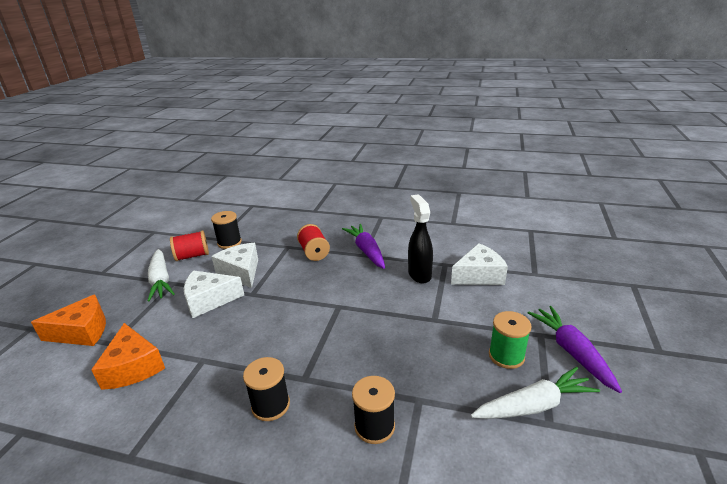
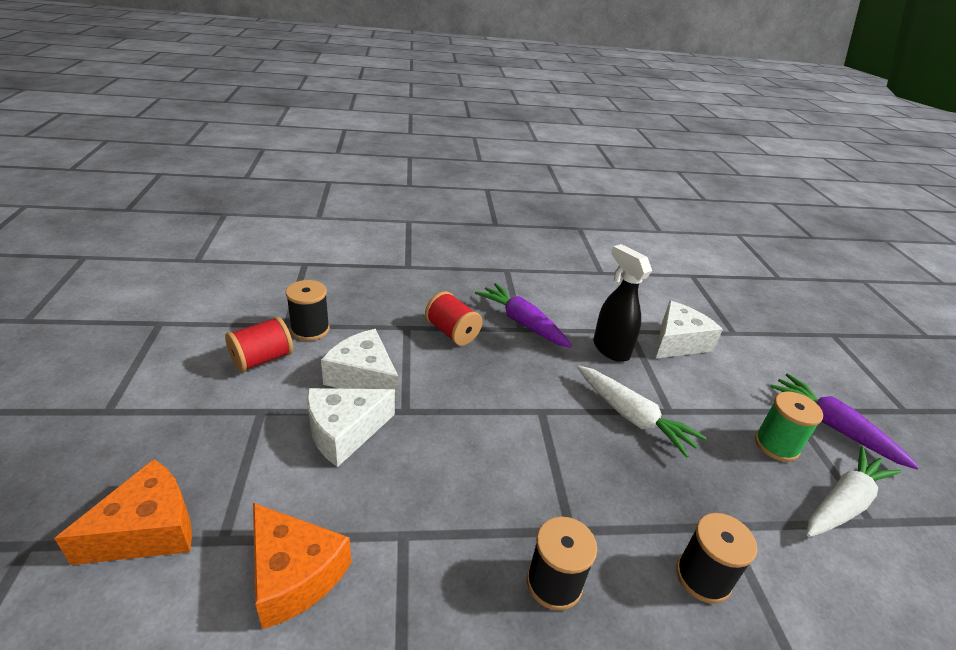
camera: 25 degrees left, 5 degrees up
white carrot [148,249,175,302] -> white carrot moved to [577,366,707,458]

